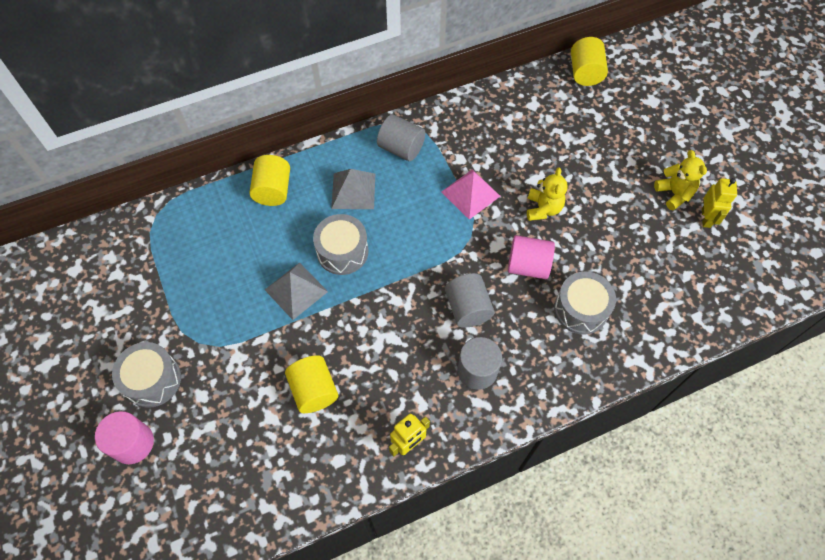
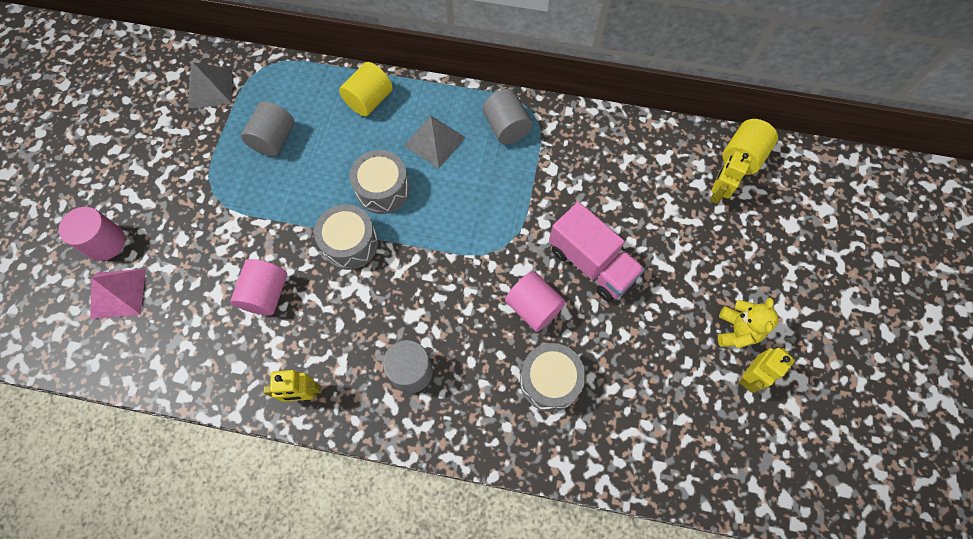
camera: 35 degrees right, 5 degrees up
grey drum [112,342,181,408] -> grey drum moved to [314,204,378,270]
grey pyramid [265,262,328,320] -> grey pyramid moved to [188,62,232,109]
yellow cylinder [285,355,339,413] -> pink cylinder [230,259,287,315]
pink pyramid [441,169,500,220] -> pink pyramid moved to [90,269,146,319]
grey cylinder [445,273,495,328] -> grey cylinder moved to [241,101,295,157]
yellow teddy bear [527,167,568,221] -> pink truck [549,202,645,302]
none -> yellow robot [710,151,752,204]

